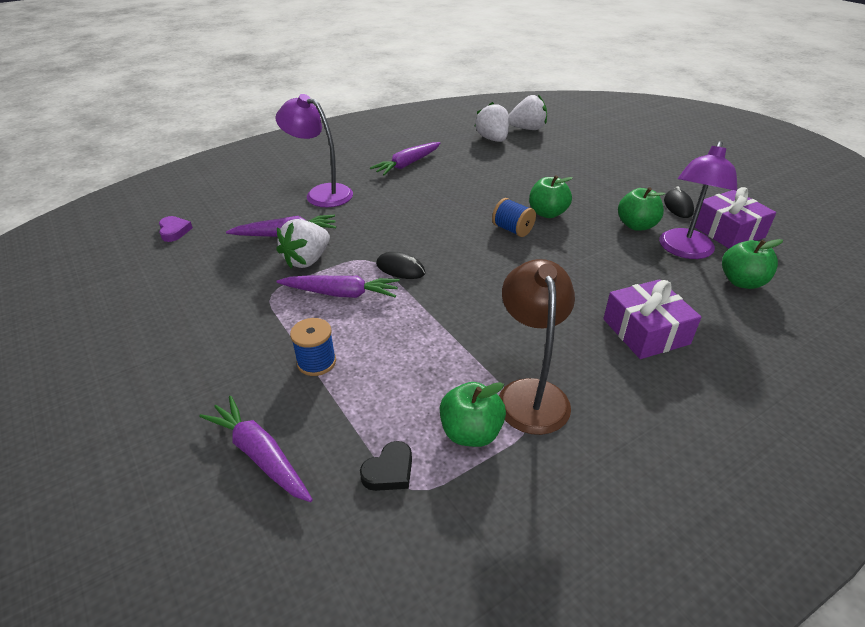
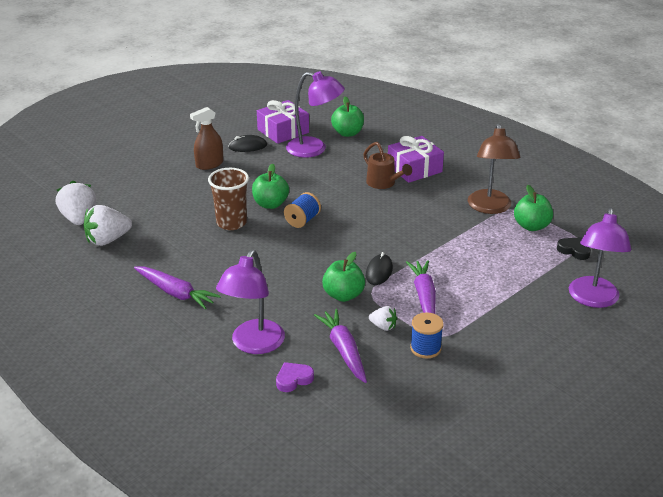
camera: 100 degrees left, 5 degrees down
purple heart [159,216,193,242] -> purple heart moved to [276,362,314,392]
purple carrot [199,396,313,502] -> purple lamp [569,208,631,308]
white strawberry [276,219,330,268] -> white strawberry [369,306,397,331], size x0.54
blue spool [290,318,336,376] -> blue spool moved to [410,312,444,358]
brown lamp [499,259,575,435] -> brown lamp turned 75 degrees counterclockwise [468,123,521,214]
green apple [618,187,665,231] -> green apple moved to [322,252,365,302]
none -> brown spray bottle [190,107,223,170]
none -> brown cup [208,168,249,230]
none -> brown watering can [363,142,412,189]

